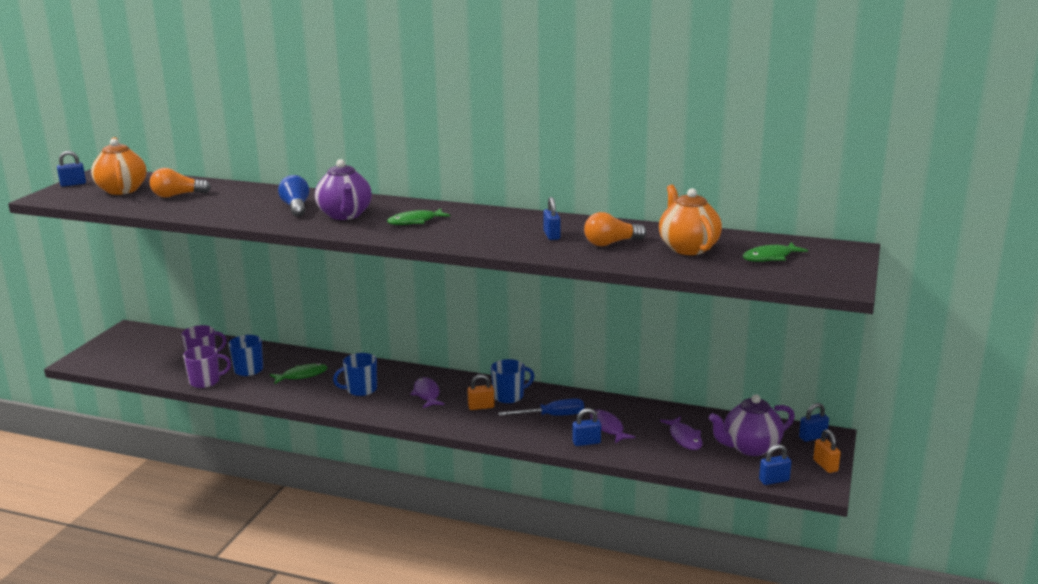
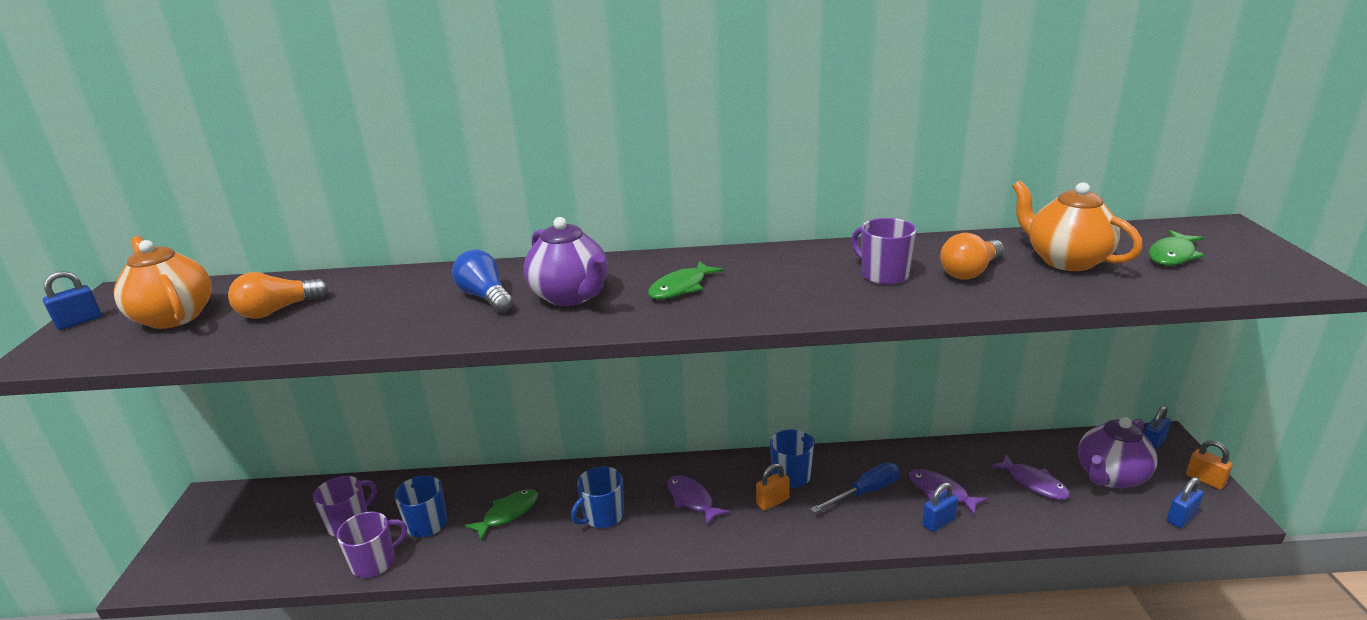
camera: 20 degrees left, 5 degrees up
blue padlock [543,197,560,240] -> purple mug [851,218,917,285]

